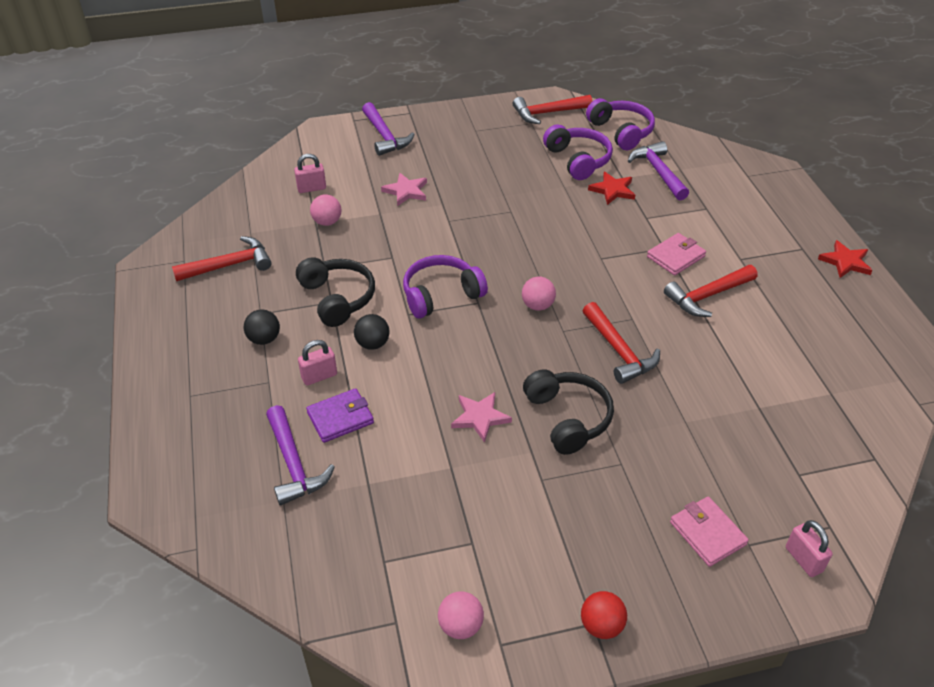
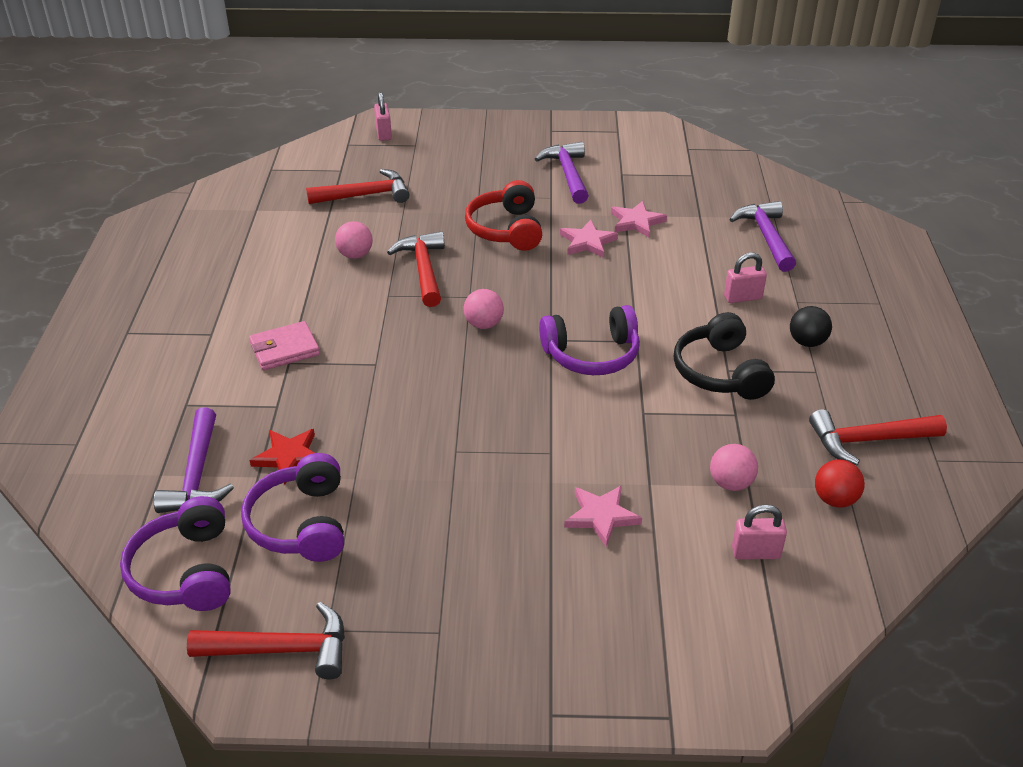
camera: 165 degrees left, 5 degrees down
purple wallet [306,388,374,443] -> none
black ball [354,314,390,350] -> none
purple hammer [362,102,415,156] -> purple hammer moved to [535,142,589,204]
pink ball [438,591,484,639] -> pink ball moved to [335,221,373,259]
black headphones [523,369,614,455] -> red headphones [465,180,542,251]
red ball [581,591,627,639] -> red ball moved to [815,460,865,508]
red hammer [664,265,757,317] -> red hammer moved to [306,169,409,204]
pink wallet [670,497,749,567] -> none
red star [818,240,872,278] -> none
none -> pink star [611,201,667,238]

